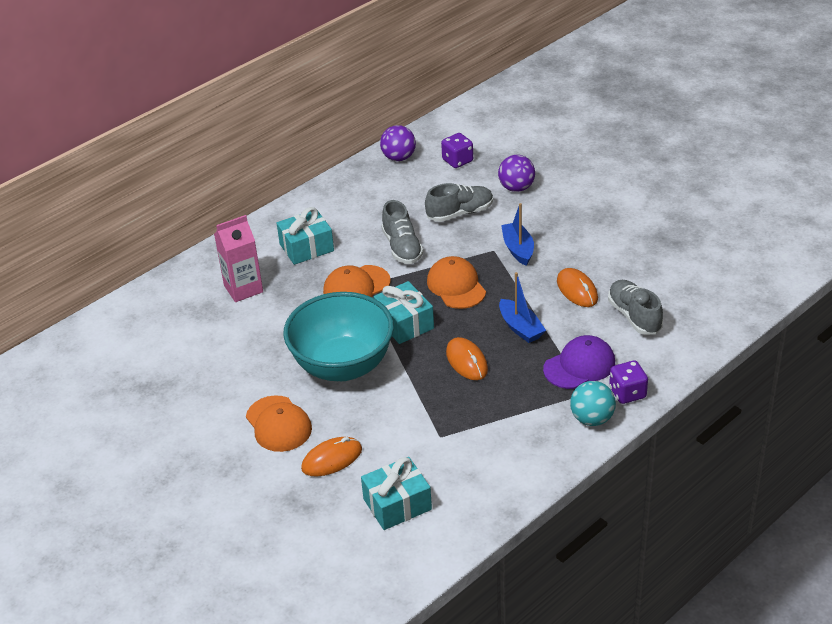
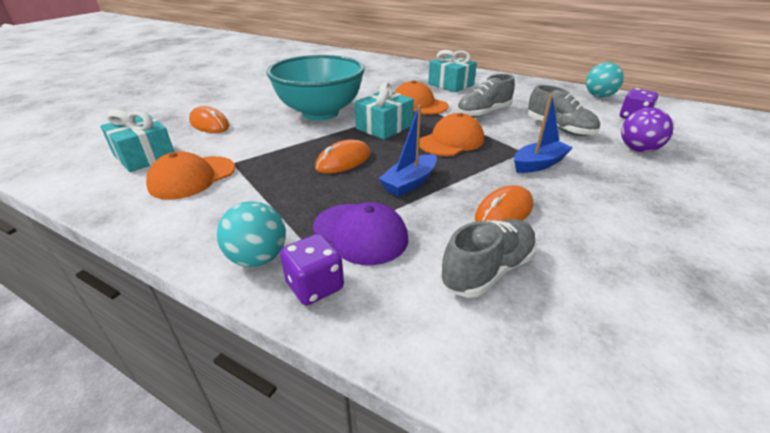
camera: 70 degrees right, 5 degrees down
pink carton [214,215,263,302] -> none
orange cap [246,395,312,452] -> orange cap moved to [146,151,235,200]
purple ball [380,125,416,161] -> turquoise ball [586,62,624,98]

